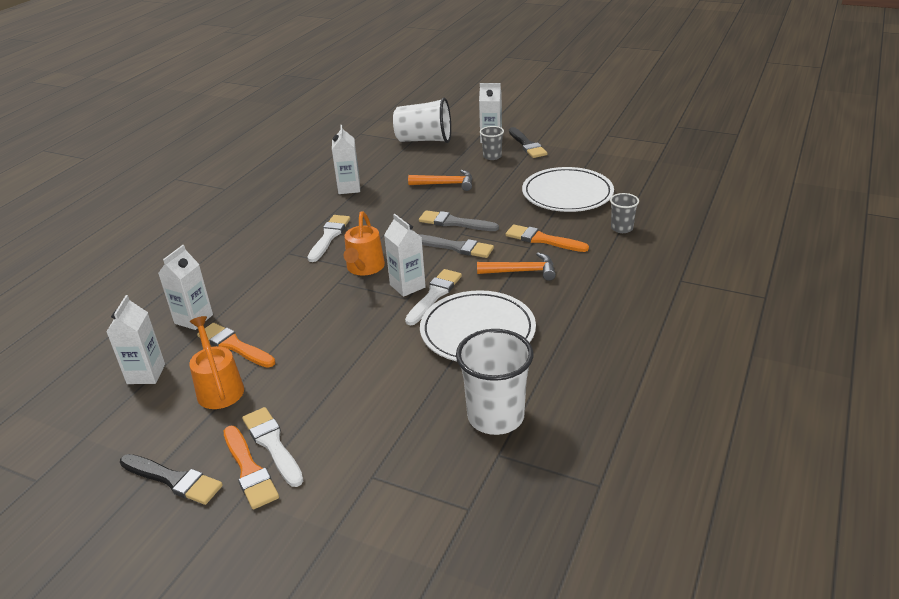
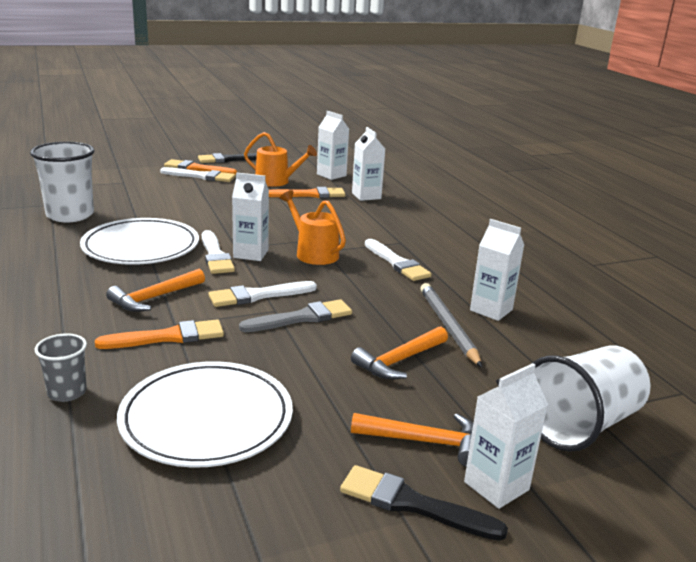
camera: 130 degrees right, 10 degrees down
grey brush [418,234,494,258] -> white brush [208,281,317,307]
grey cup [480,126,504,160] -> orange hammer [351,413,473,467]
none -> grey pencil [420,283,482,367]

